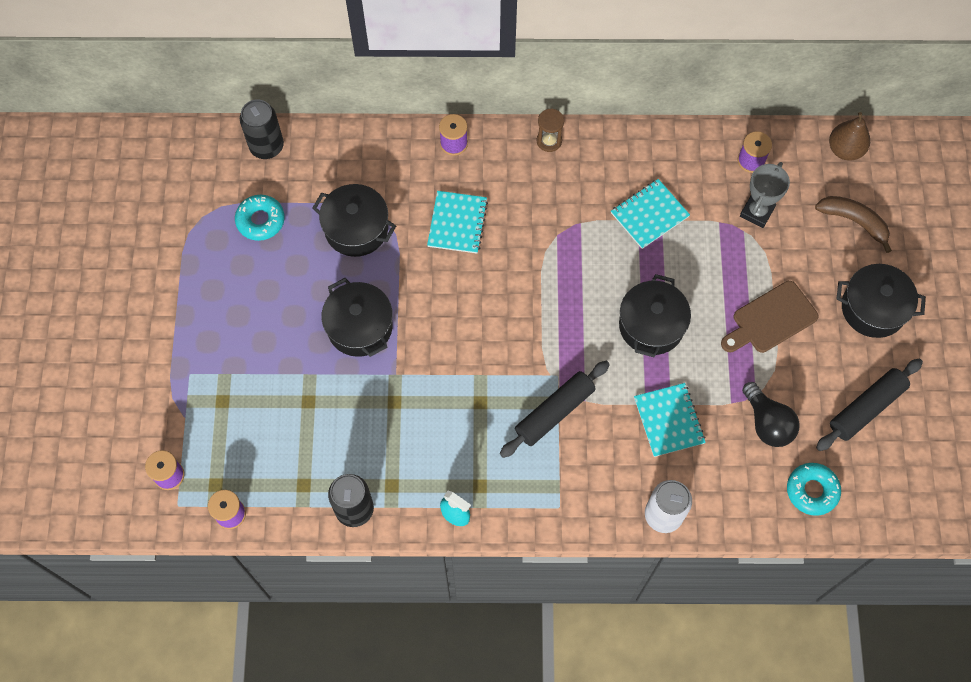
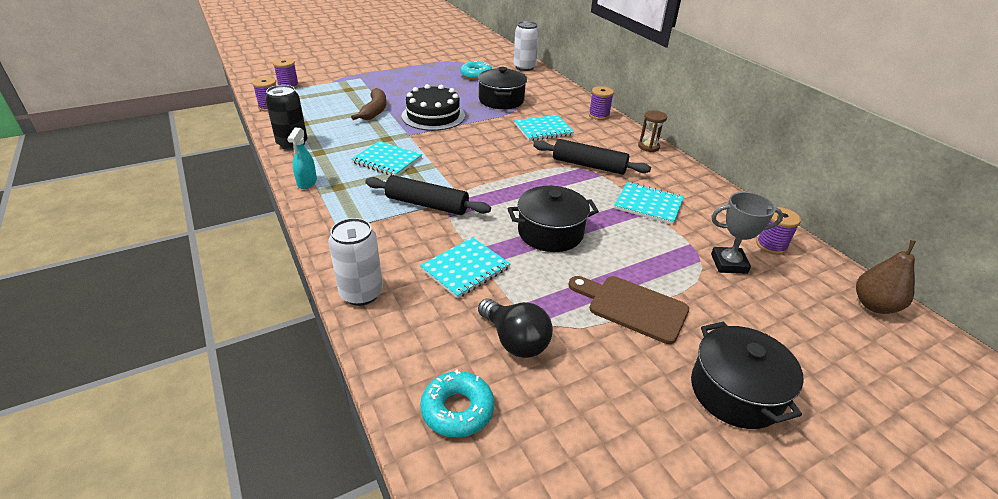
camera: 60 degrees right, 30 degrees down
black can [240,99,284,159] -> white can [514,21,539,71]
black pot [322,278,393,357] -> black cake [402,84,465,131]
black light bulb [742,382,799,447] -> black light bulb turned 75 degrees counterclockwise [478,299,553,358]
brown banana [815,196,892,253] -> brown banana moved to [351,88,386,120]
black rolling pin [816,358,923,451] -> black rolling pin moved to [533,139,651,175]
none -> turquoise notebook [351,141,422,176]

